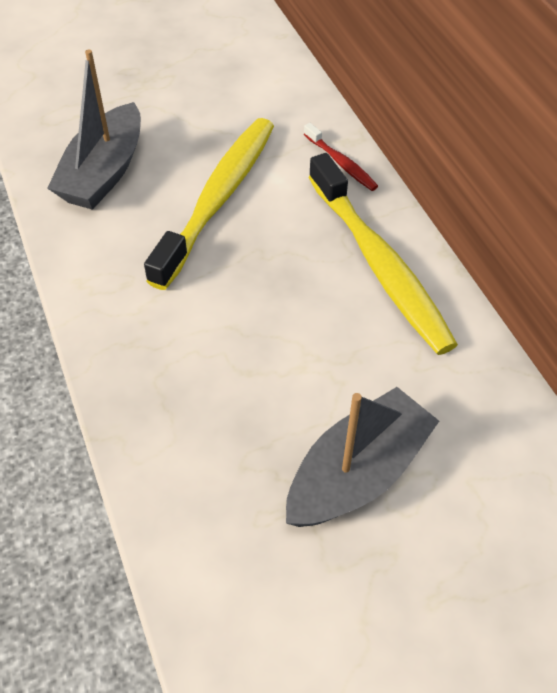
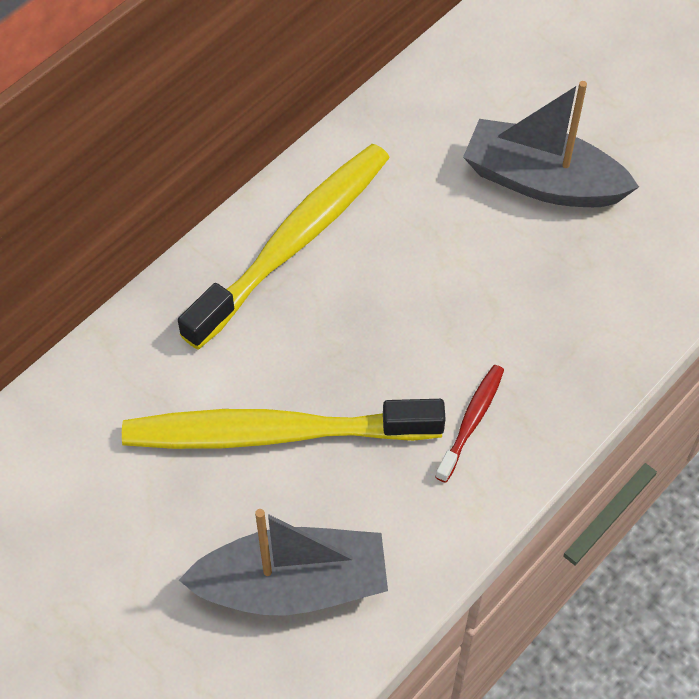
camera: 115 degrees left, 5 degrees up
red toothbrush [304,123,378,191] -> red toothbrush moved to [435,365,504,483]

